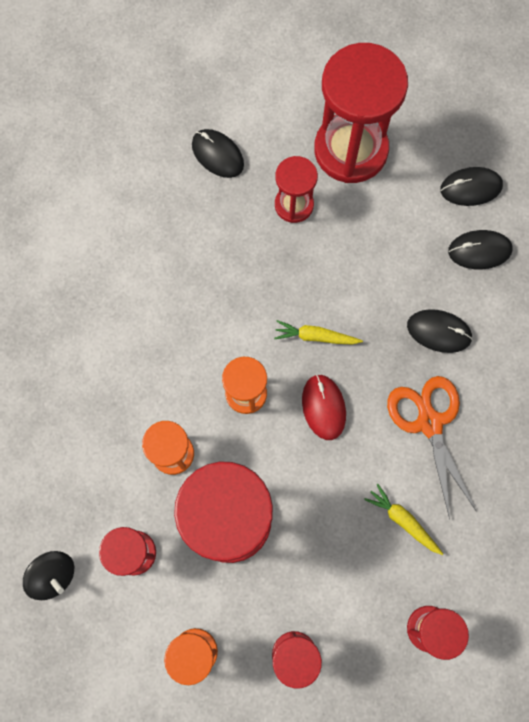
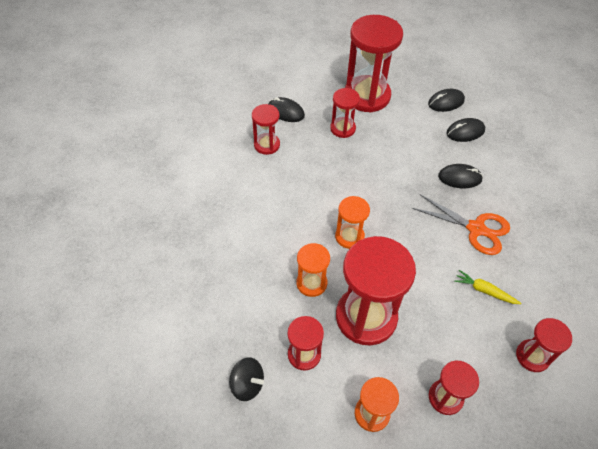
camera: 15 degrees left, 20 degrees down
yellow carrot [274,320,363,345] -> none
red mouse [302,374,346,440] -> none
orange scissors [387,376,476,520] -> orange scissors turned 150 degrees clockwise [412,194,510,255]
none -> red hourglass [252,104,280,155]

